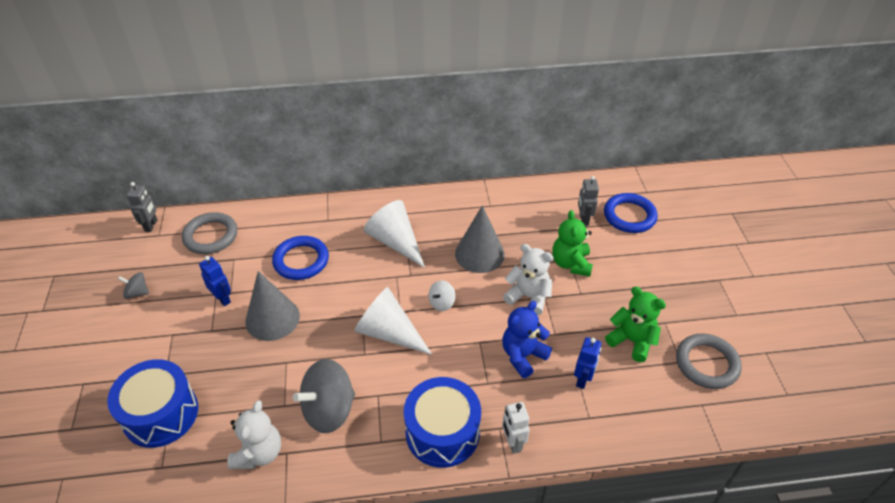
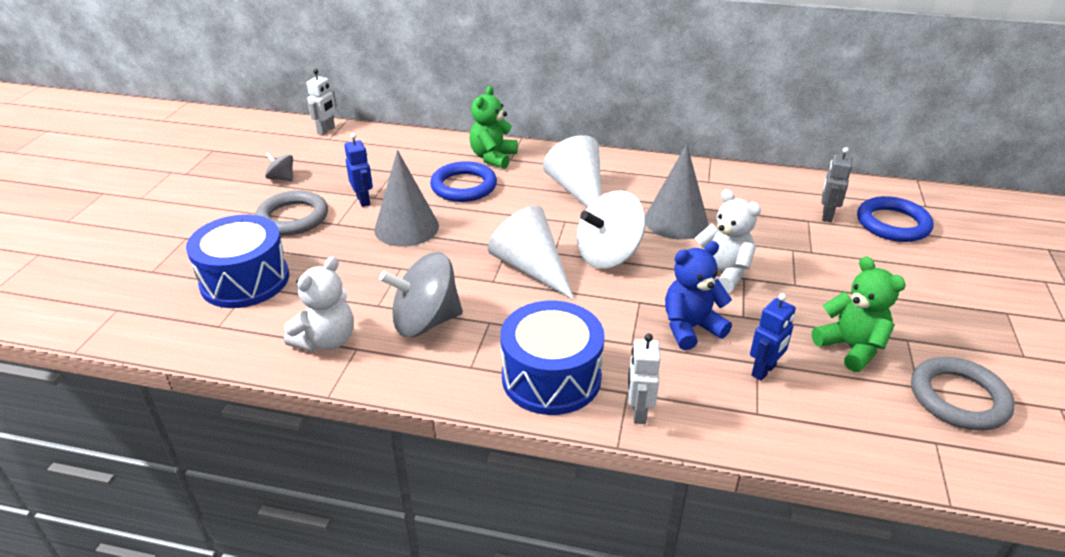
camera: 20 degrees right, 10 degrees down
grey robot [126,182,157,232] -> white robot [307,69,337,135]
grey ring [182,212,237,254] -> grey ring moved to [256,191,328,235]
white spinning top [428,280,455,311] -> white spinning top [577,190,646,269], size x2.06
green teddy bear [552,210,593,277] -> green teddy bear moved to [470,86,518,169]

